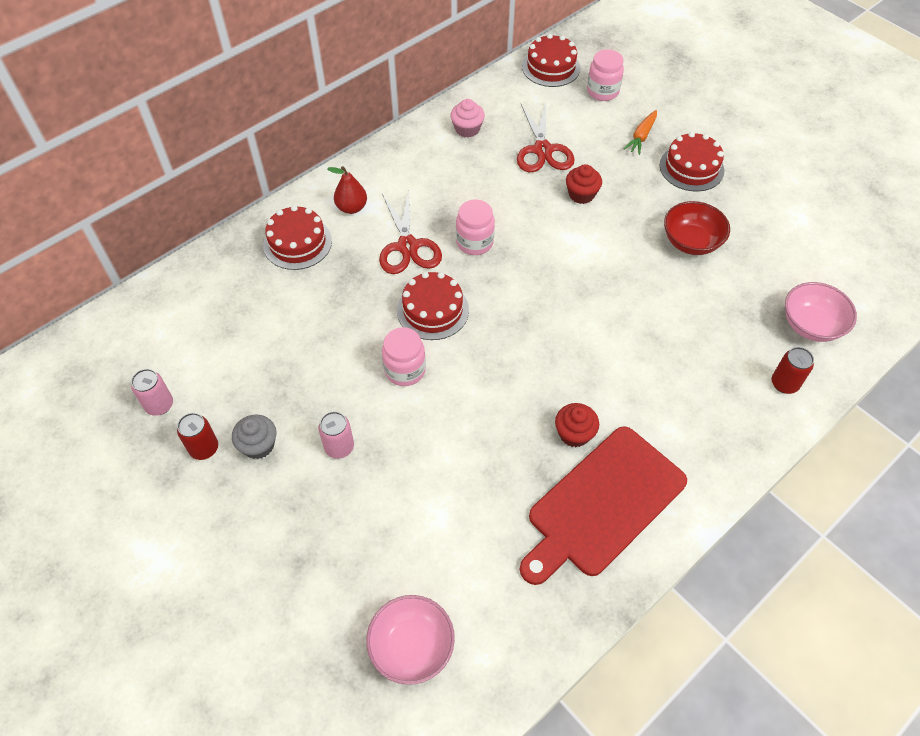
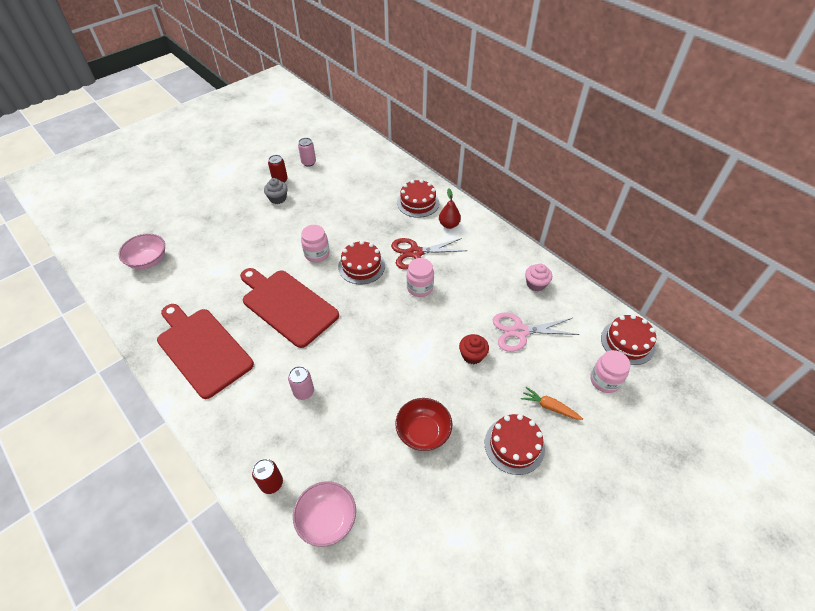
camera: 90 degrees right, 5 degrees down
pink can [318,411,354,459] -> pink can moved to [288,366,314,400]
red scissors [517,101,575,172] -> pink scissors [493,312,579,352]
red cupcake [555,403,599,447] -> none
none -> red cutting board [240,268,339,348]

